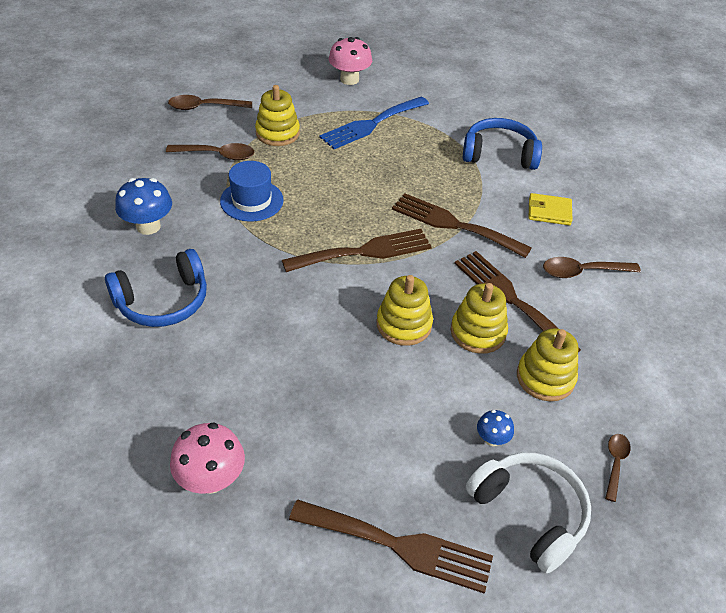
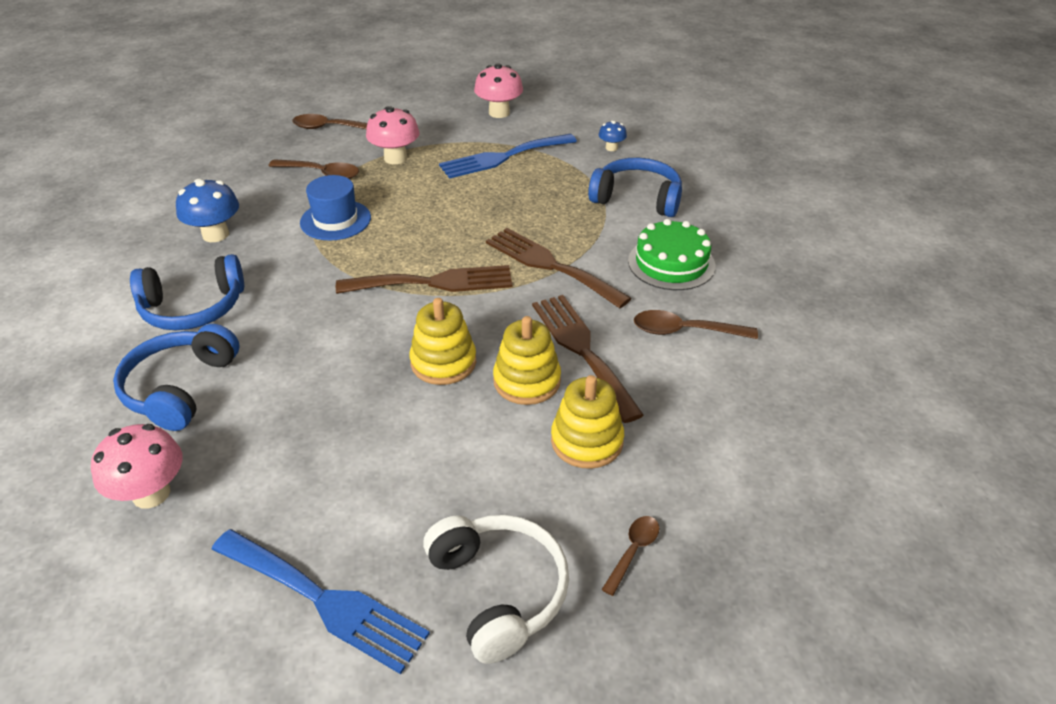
camera: 15 degrees right, 5 degrees down
yellow stacking toy [255,85,300,146] -> pink mushroom [366,107,420,164]
brown fork [289,500,493,594] -> blue fork [211,529,430,674]
blue mushroom [477,410,514,446] -> blue mushroom moved to [599,120,627,151]
yellow wallet [529,193,573,225] -> green cake [628,219,716,290]
none -> blue headphones [113,324,239,431]

